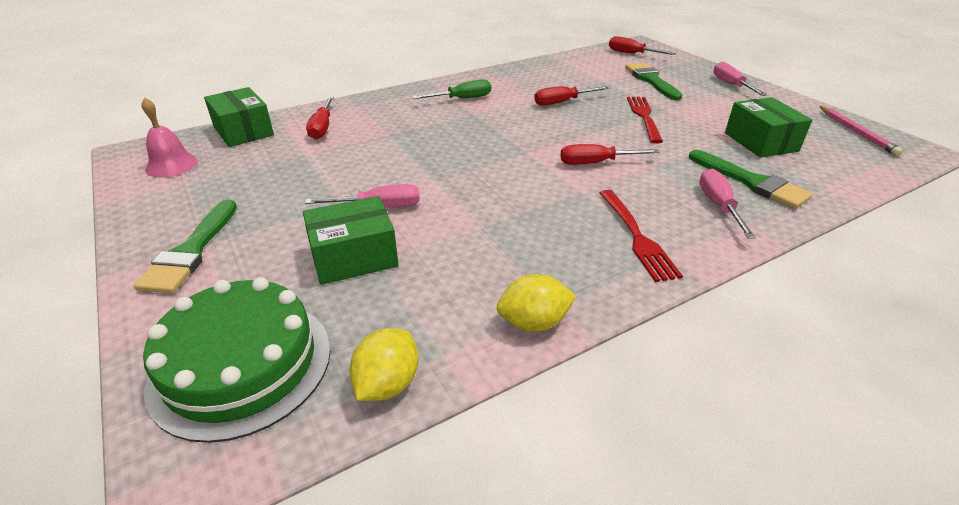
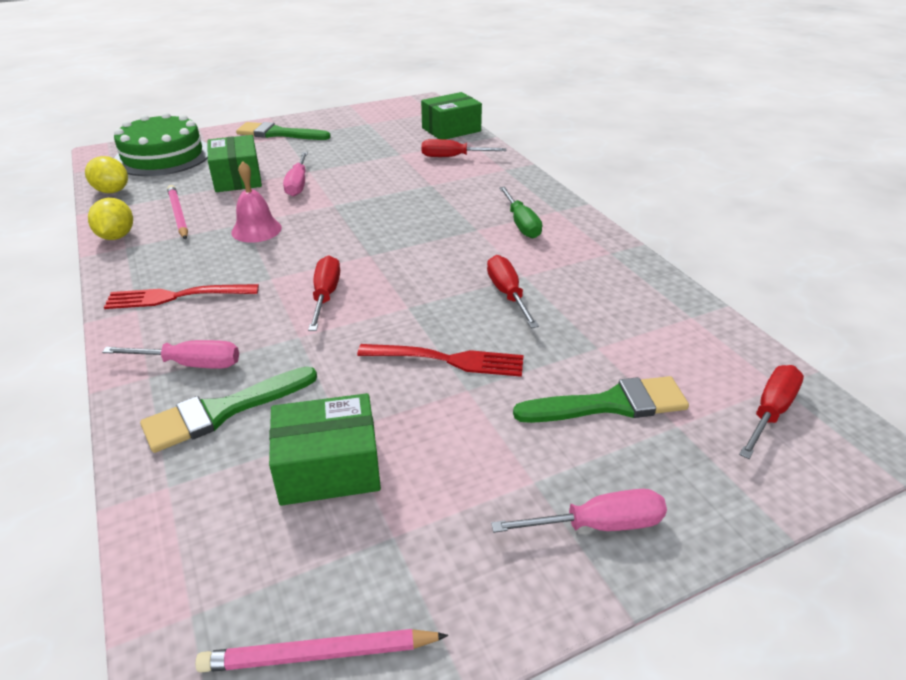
camera: 95 degrees right, 0 degrees up
pink bell [141,98,198,178] -> pink bell moved to [231,161,282,243]
none -> pink pencil [167,185,188,240]

